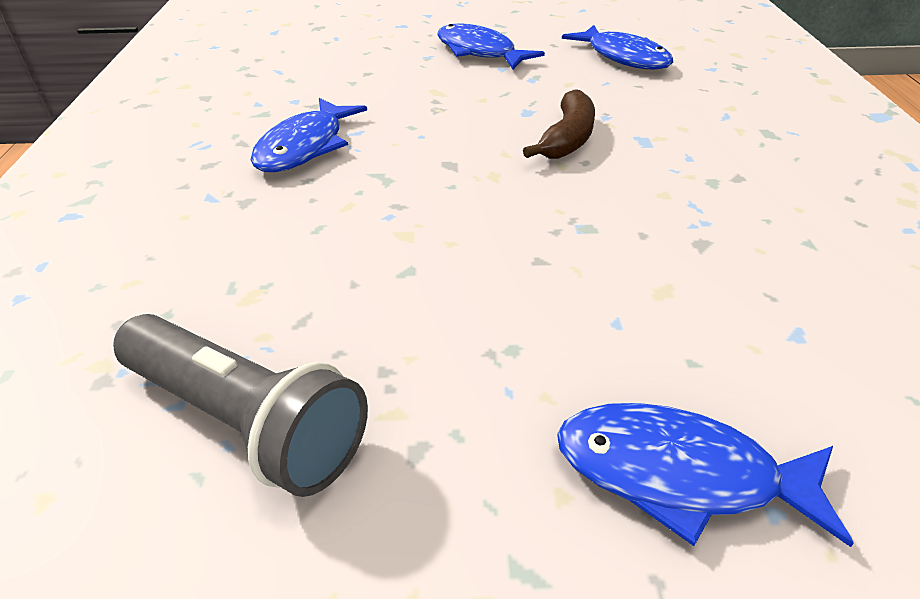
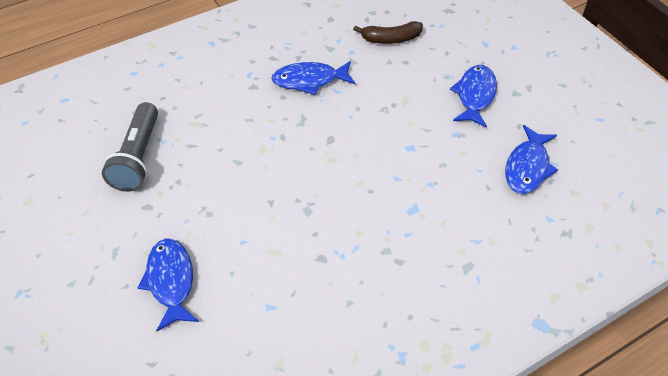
camera: 60 degrees right, 10 degrees up
brown banana [523,89,595,159] -> brown banana moved to [353,21,423,44]

